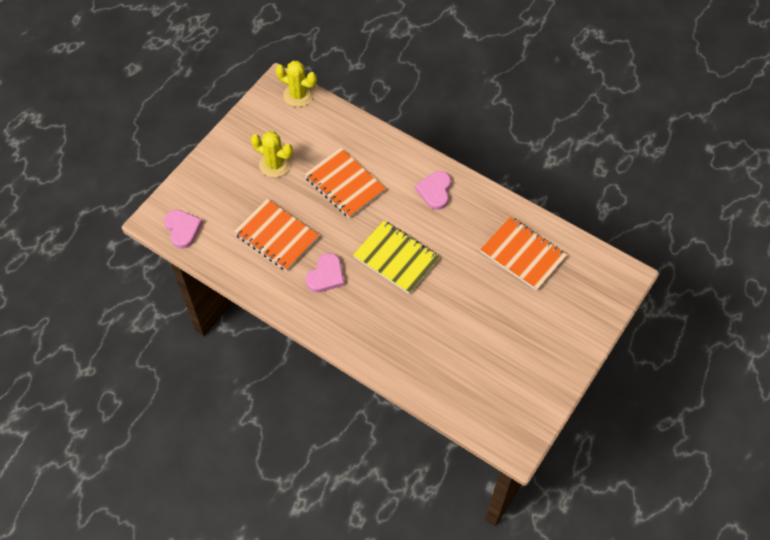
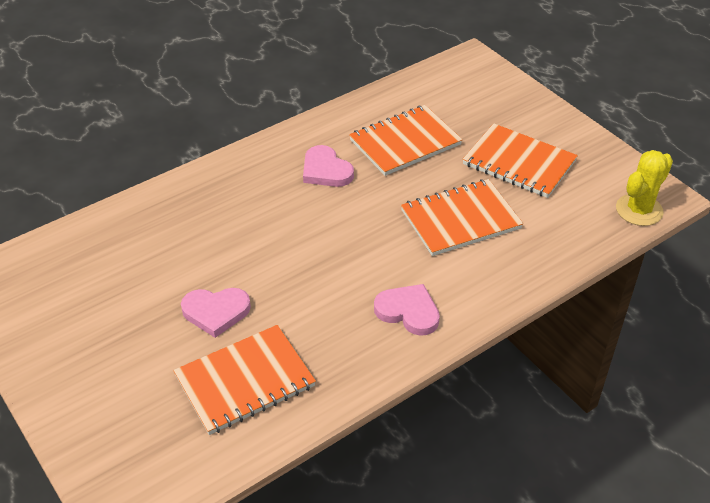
camera: 110 degrees right, 15 degrees down
pink heart [164,210,203,249] -> pink heart moved to [181,288,251,338]
yellow cactus [251,131,293,178] -> orange notebook [463,123,578,198]
yellow notebook [353,221,440,294] -> none

